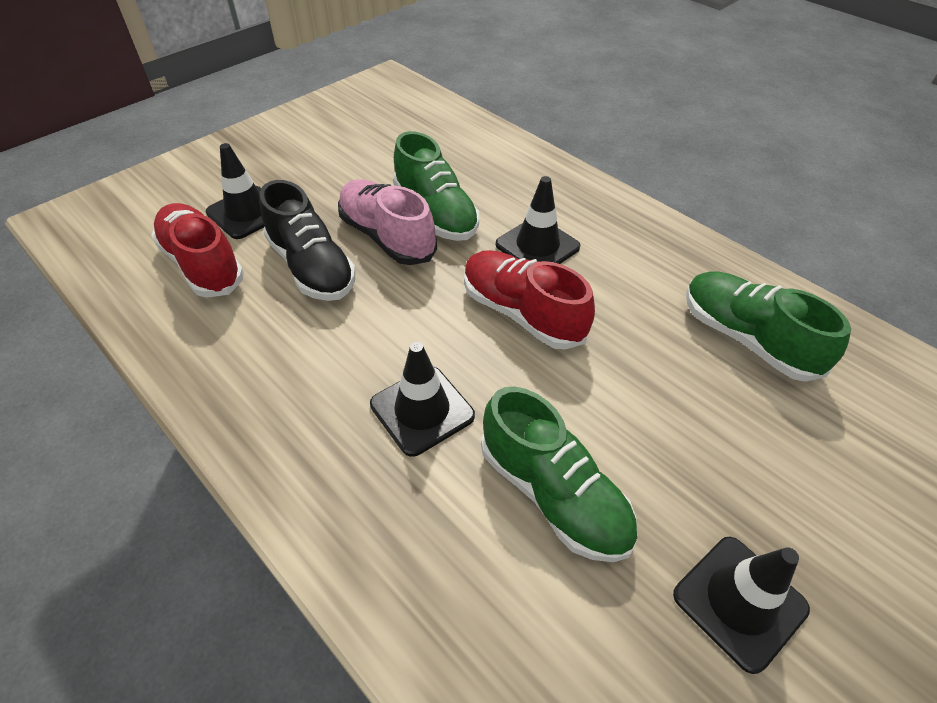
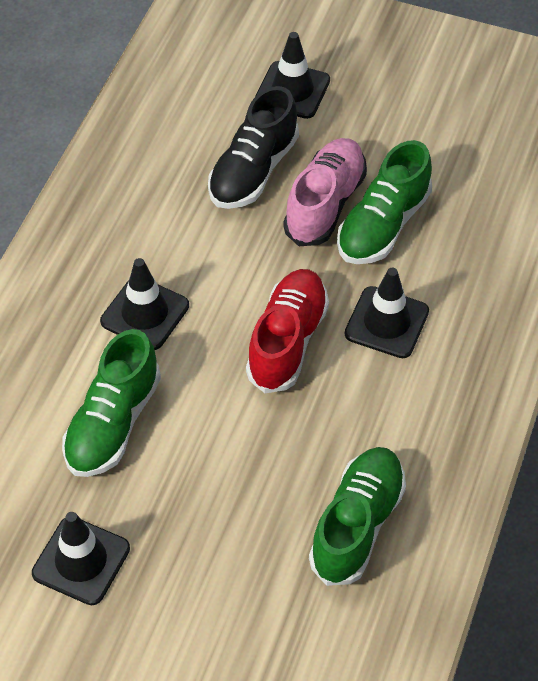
camera: 65 degrees right, 5 degrees up
red shoe [151,203,244,298] -> none

